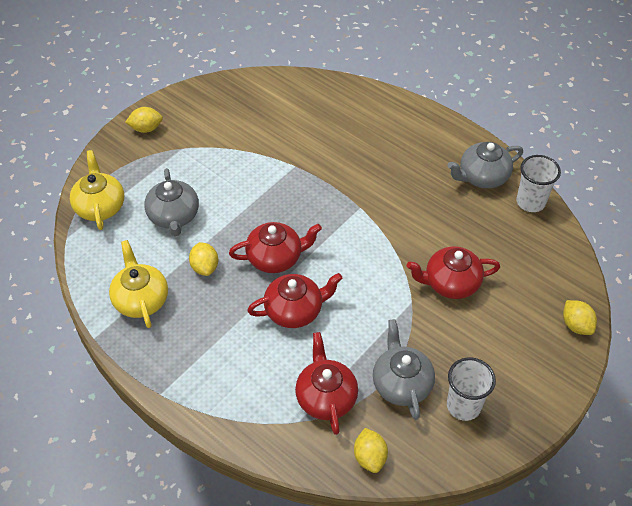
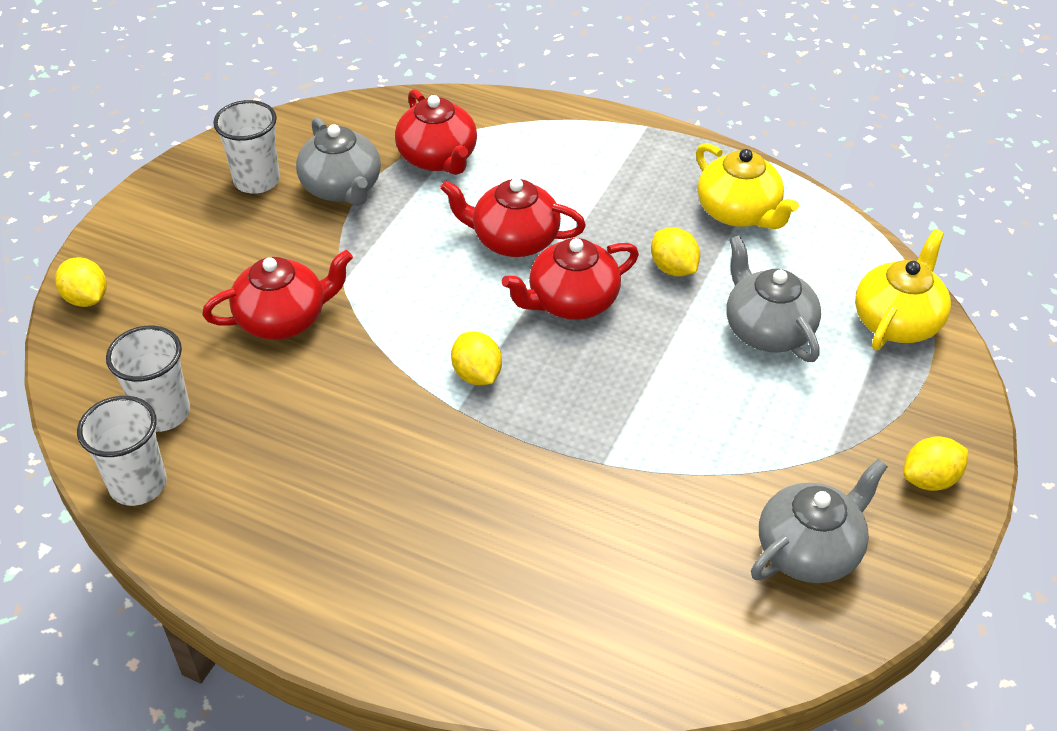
camera: 165 degrees right, 5 degrees down
yellow teapot [70,150,124,230] -> yellow teapot turned 120 degrees counterclockwise [855,229,951,350]
red teapot [247,273,343,328] -> red teapot turned 45 degrees clockwise [440,178,586,257]
yellow lemon [354,428,388,473] -> yellow lemon moved to [451,332,502,385]
grey teapot [448,142,523,188] -> grey teapot moved to [751,459,888,583]
none -> white cup [106,325,190,432]

